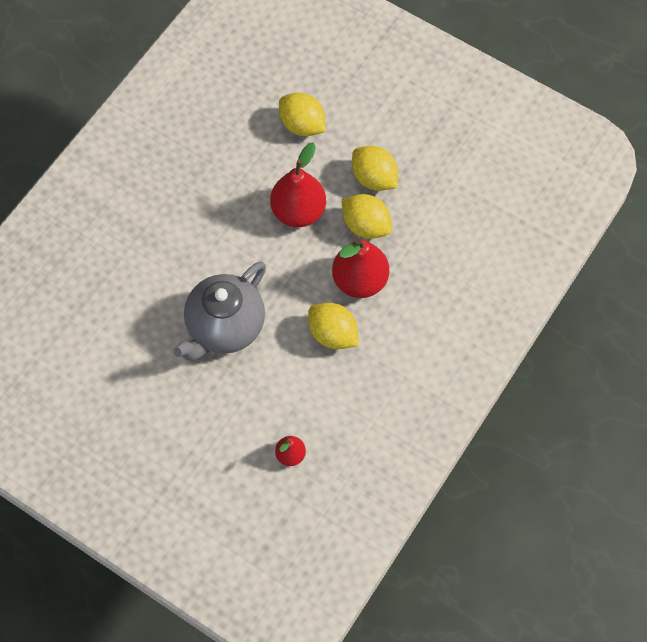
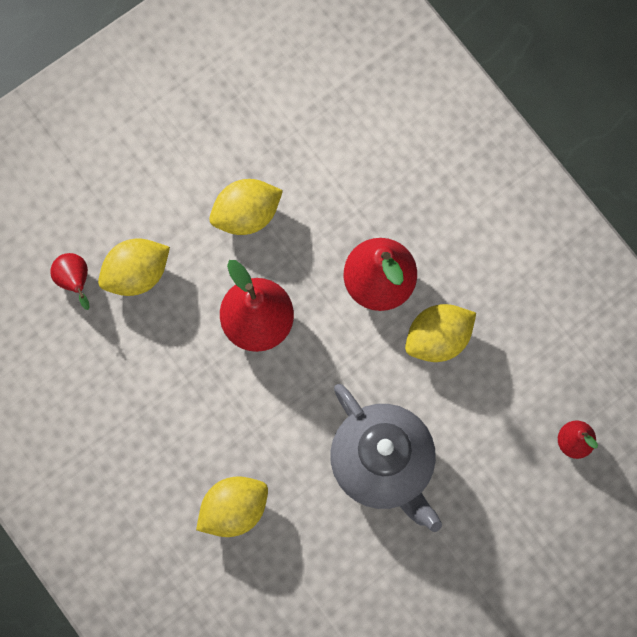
camera: 70 degrees left, 10 degrees up
yellow lemon [341,194,392,239] -> yellow lemon moved to [196,476,268,537]
none -> red pear [50,253,89,310]

